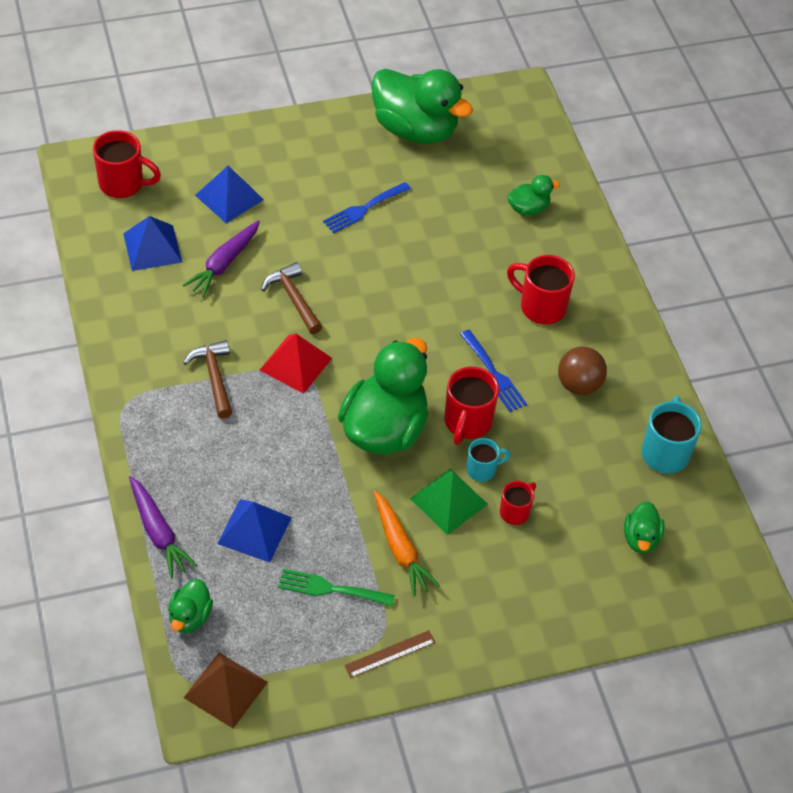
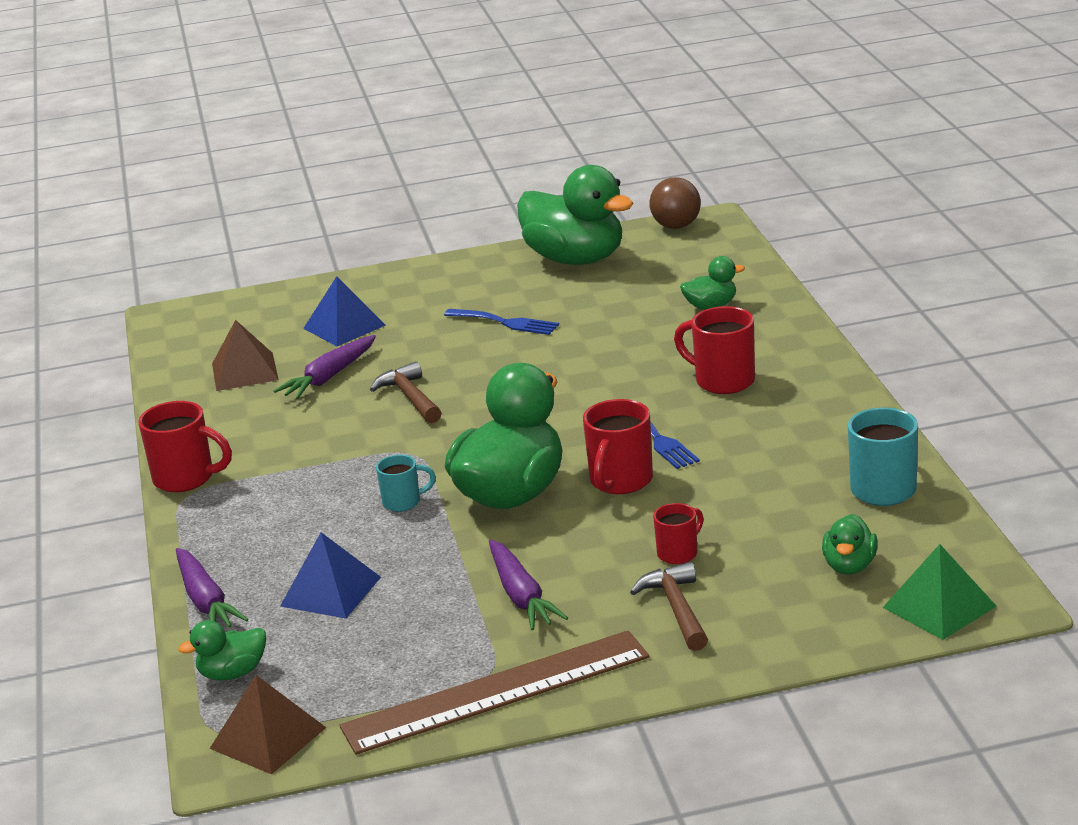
camera: 10 degrees right, 25 degrees down
red mug [93,130,161,198] -> red mug moved to [138,401,232,492]
blue pyramid [123,216,182,271] -> brown pyramid [212,320,279,391]
green duck [168,579,213,633] -> green duck turned 45 degrees clockwise [178,620,266,680]
brown hammer [183,340,232,418] -> brown hammer moved to [630,562,708,651]
red pyramid [260,334,332,394] -> none
green fork [278,569,395,607] -> none
blue fork [323,182,411,233] -> blue fork turned 120 degrees counterclockwise [444,309,559,335]
brown ruler [344,630,436,678] -> brown ruler [339,630,649,755], size x2.42
orange carrot [374,491,440,596] -> purple carrot [489,539,568,630]
green pyramid [410,469,488,535] -> green pyramid moved to [882,544,997,640]
turquoise mug [466,438,511,482] -> turquoise mug moved to [376,455,436,512]
brown ball [558,347,607,395] -> brown ball moved to [649,177,701,229]

